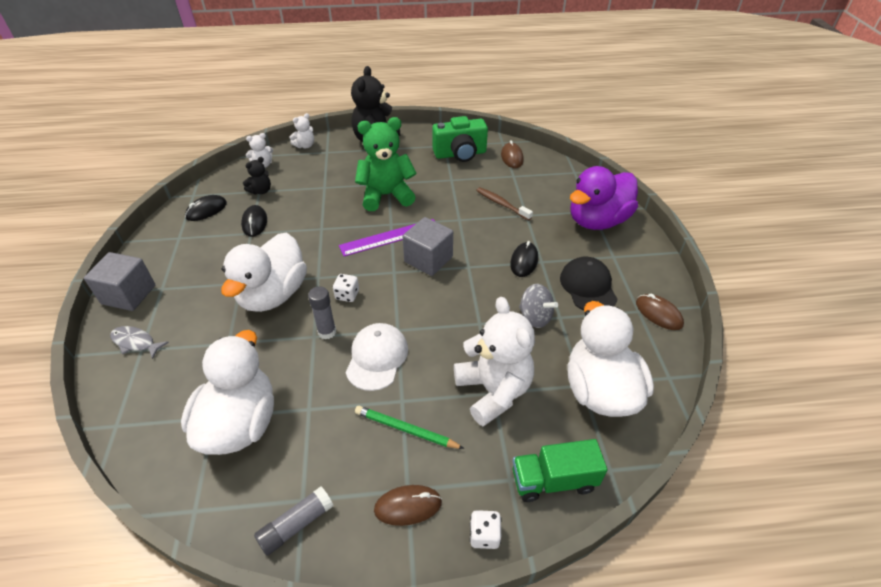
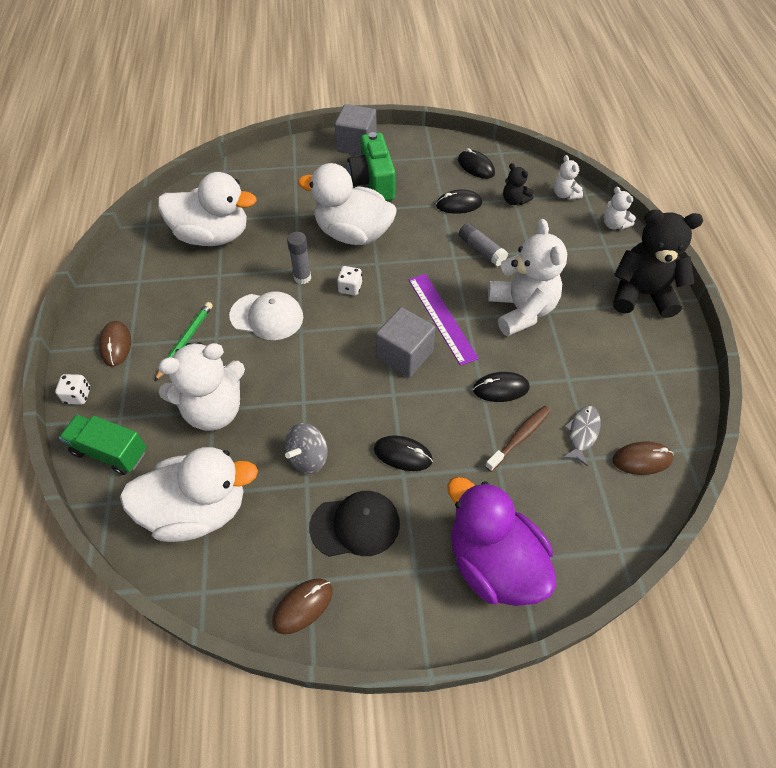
camera: 90 degrees right, 10 degrees up
grey fish [110,326,169,359] -> grey fish moved to [562,406,601,466]
grey glue stick [254,486,334,555] -> grey glue stick moved to [459,223,508,266]
green teddy bear [355,117,417,211] -> white teddy bear [488,219,567,336]
green camera [432,116,488,162] -> green camera moved to [347,132,396,201]
green truck [512,439,607,502] -> green truck turned 60 degrees counterclockwise [59,414,147,475]
none -> black mouse [473,372,529,402]

